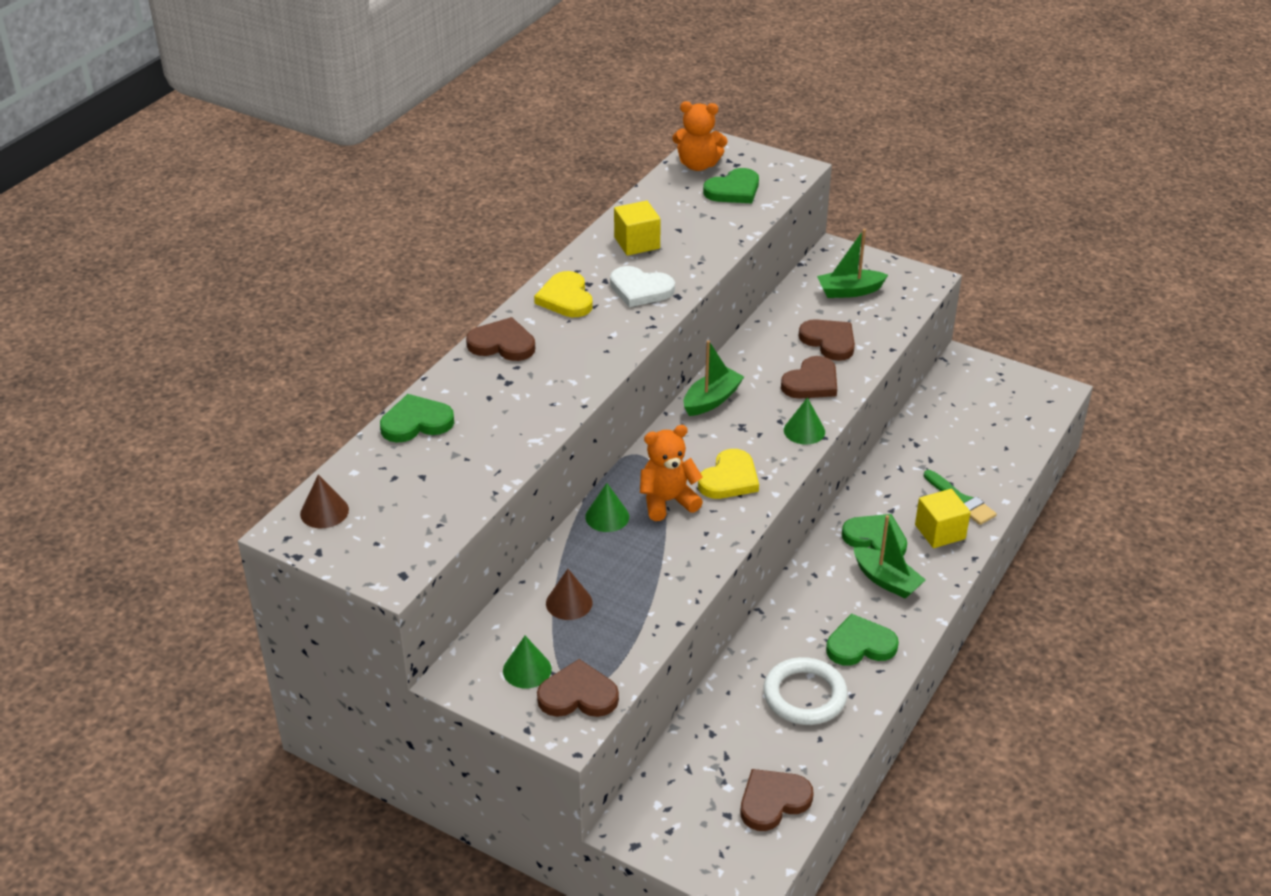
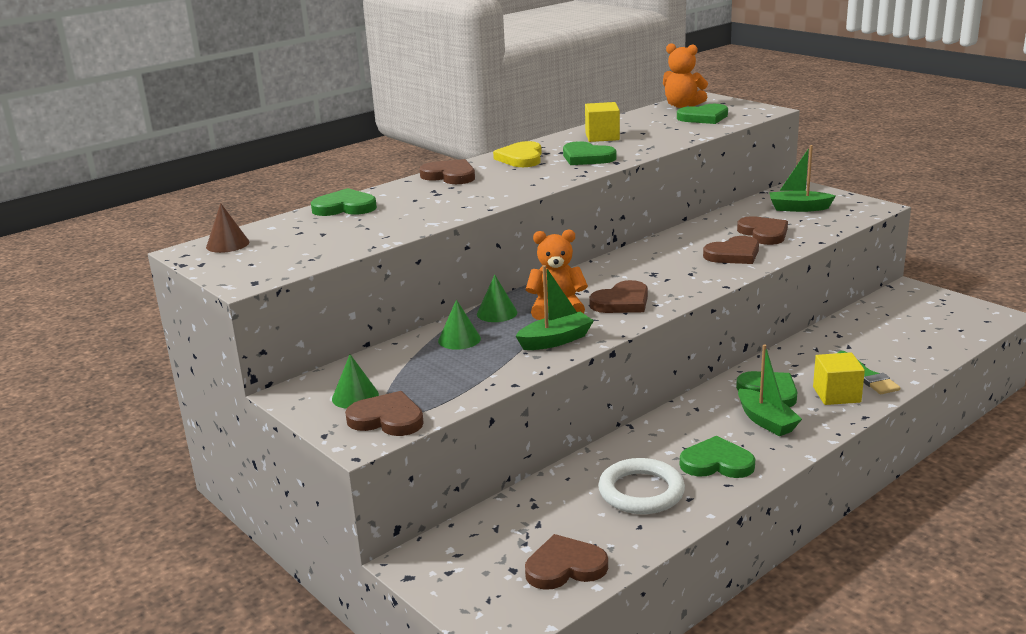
camera: 20 degrees right, 15 degrees down
brown cone [546,569,593,620] -> none
white heart [610,266,675,307] -> green heart [563,141,616,165]
green boat [684,340,744,416] -> green boat moved to [516,265,594,350]
yellow heart [698,449,759,499] -> brown heart [589,280,648,313]
green cone [784,397,825,445] -> green cone moved to [438,300,481,350]

